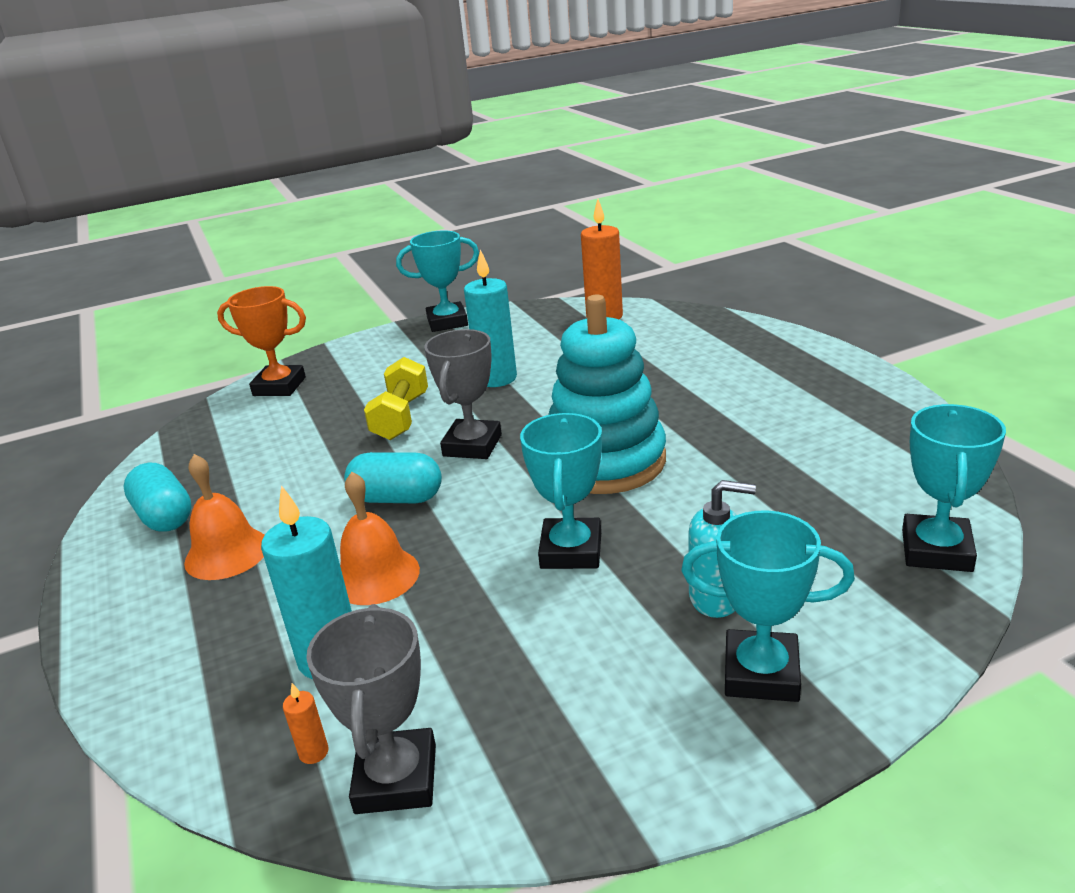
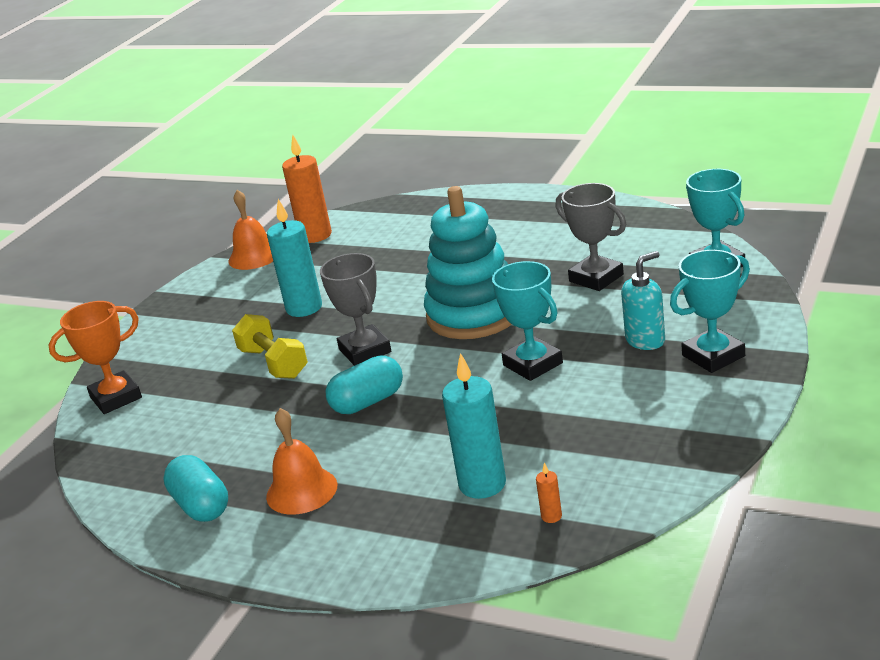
camera: 40 degrees left, 0 degrees up
turquoise capsule [123,462,192,531] -> turquoise capsule turned 45 degrees clockwise [163,455,228,522]
grey trophy [306,604,436,814] -> grey trophy moved to [555,183,626,291]
orange bell [340,472,420,605] -> orange bell moved to [229,190,273,270]
turquoise trophy [396,230,479,332] -> none

